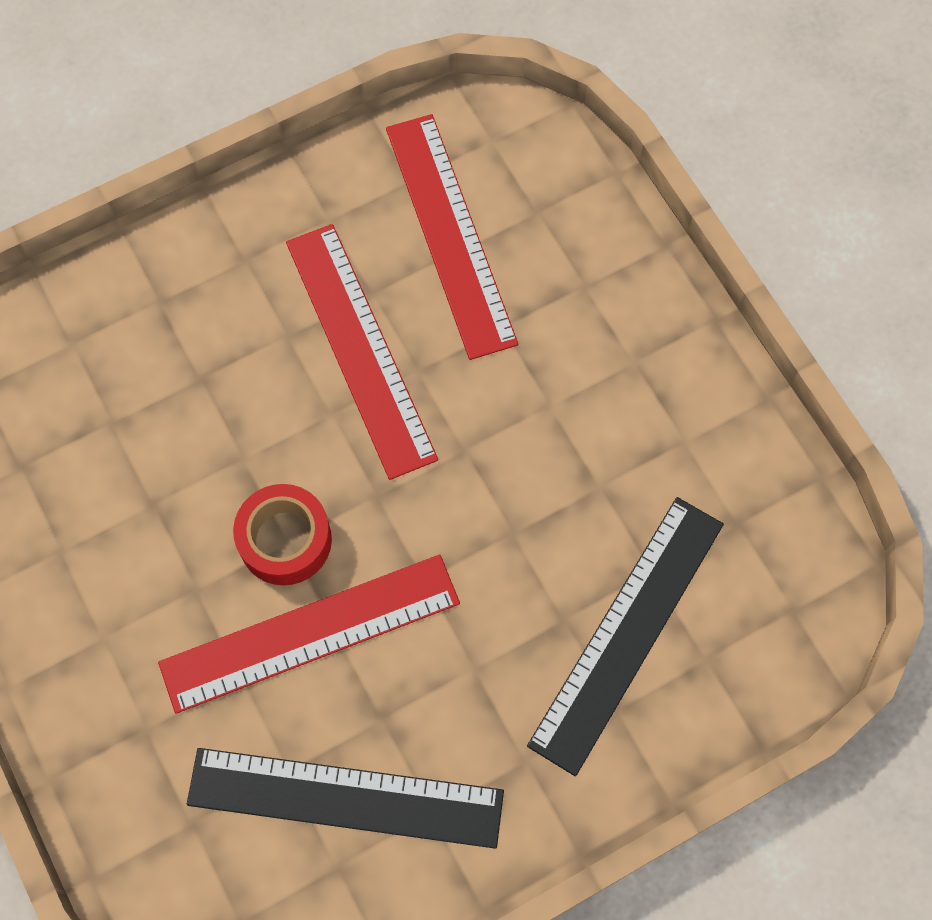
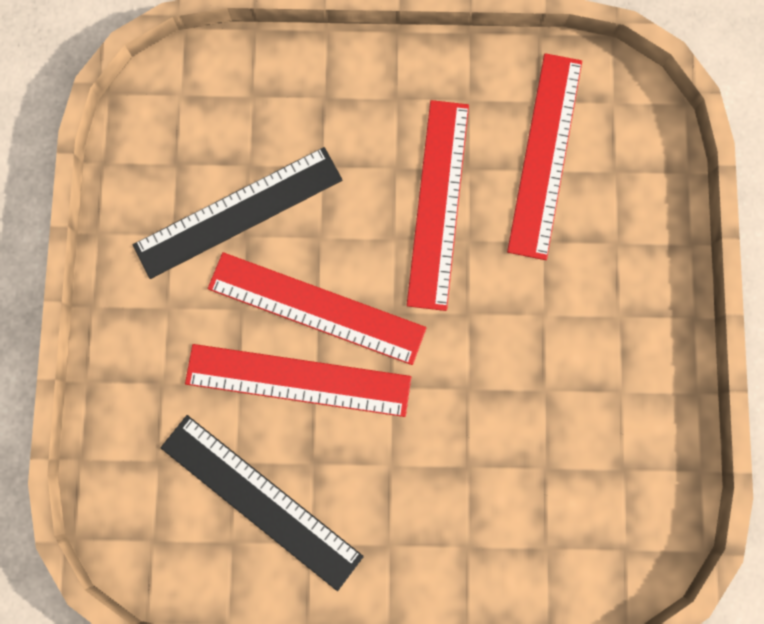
camera: 30 degrees right, 10 degrees up
red tape [233,484,332,585] -> red ruler [208,252,426,365]
black ruler [527,497,724,776] -> black ruler moved to [133,147,342,279]

